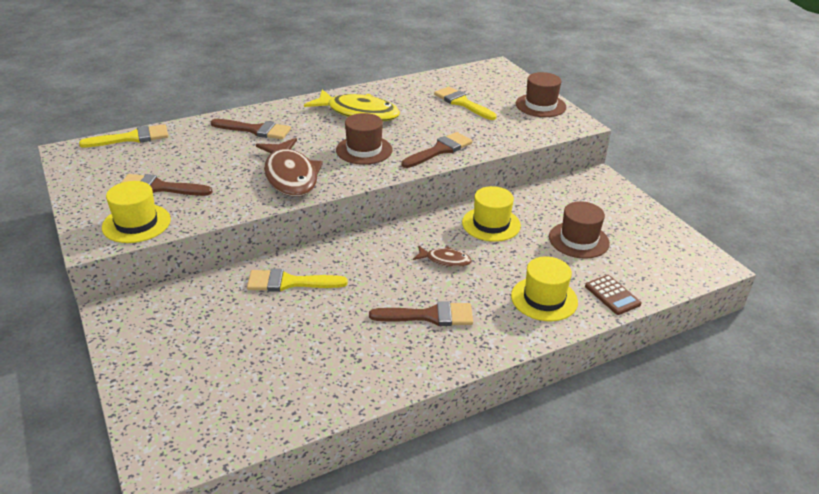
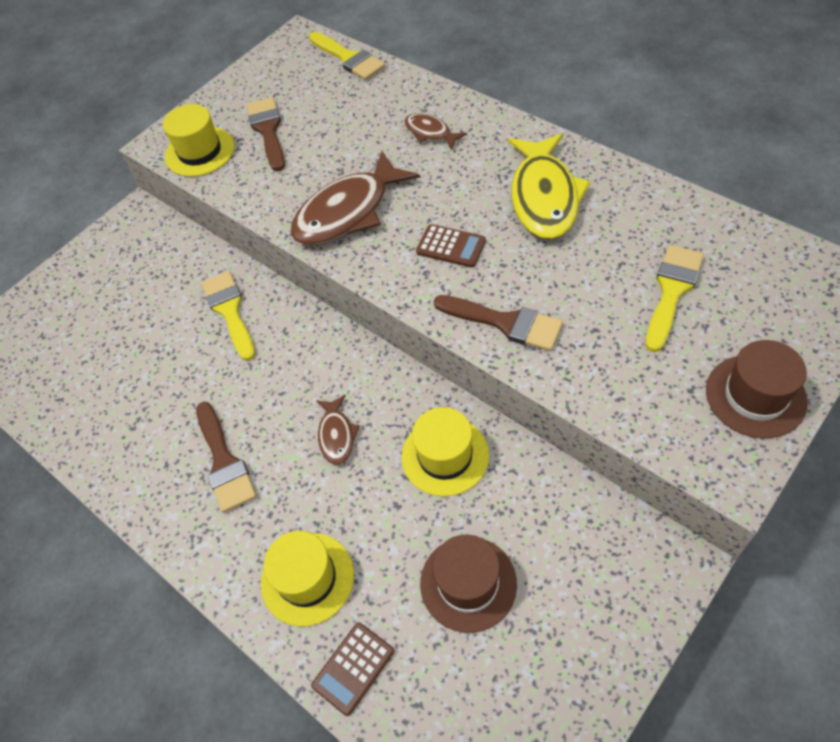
camera: 75 degrees right, 20 degrees up
brown brush [211,119,291,139] -> brown fish [404,113,467,150]
brown hat [336,113,393,165] -> brown calculator [416,224,486,268]

